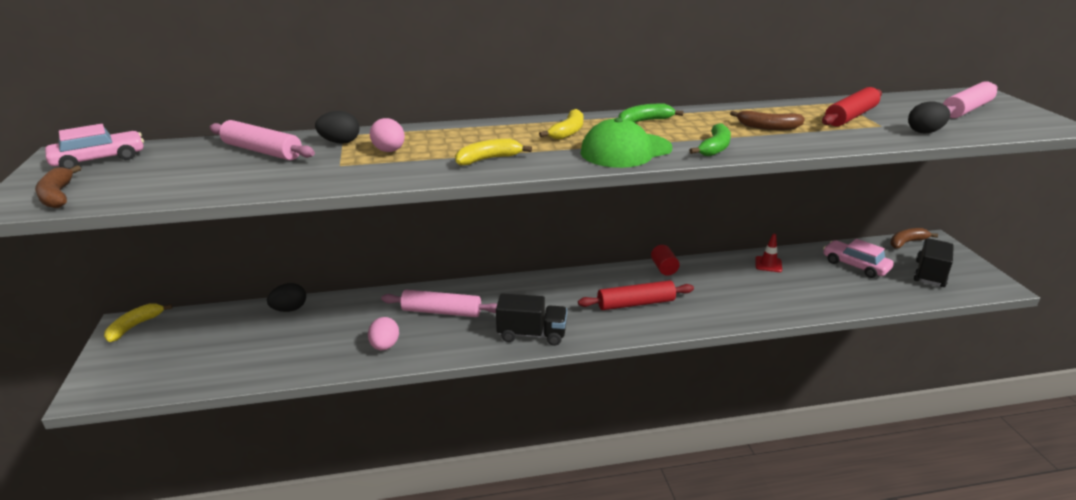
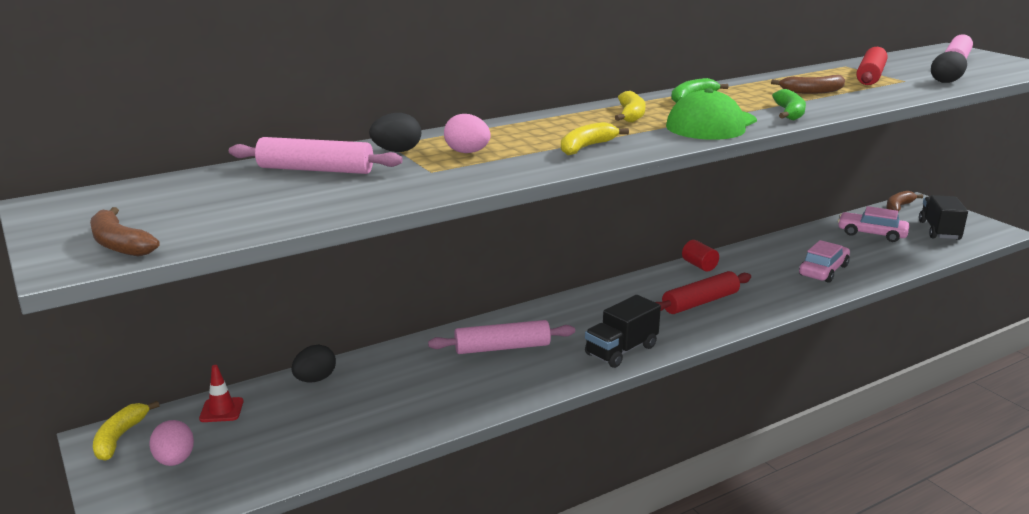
camera: 20 degrees left, 5 degrees down
pink car [45,124,144,169] -> pink car moved to [799,240,850,283]
pink egg [368,317,399,350] -> pink egg moved to [149,420,194,466]
black truck [496,293,567,346] -> black truck turned 150 degrees clockwise [585,295,661,368]
red traffic cone [755,234,782,272] -> red traffic cone moved to [199,365,244,422]

